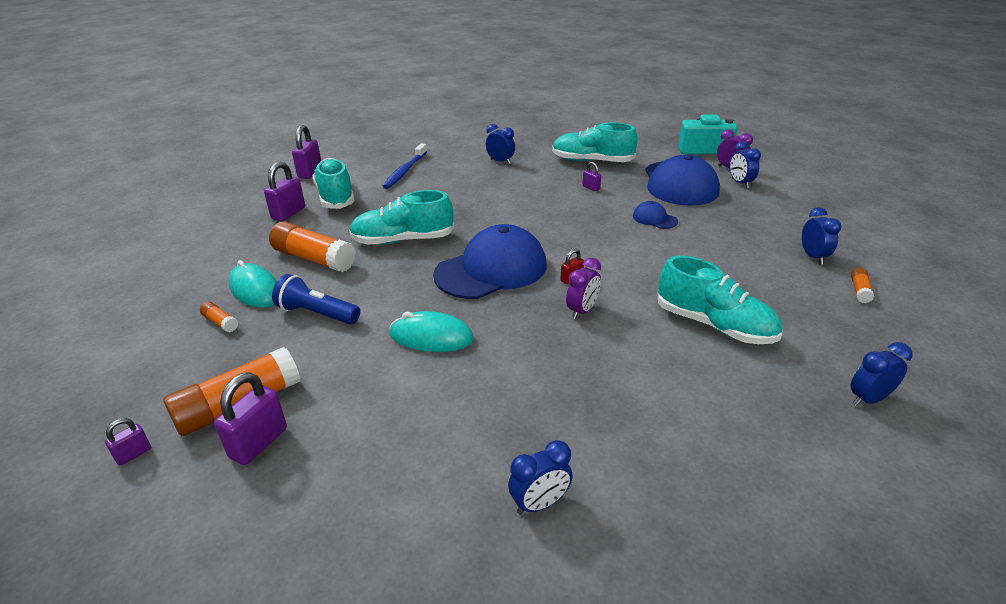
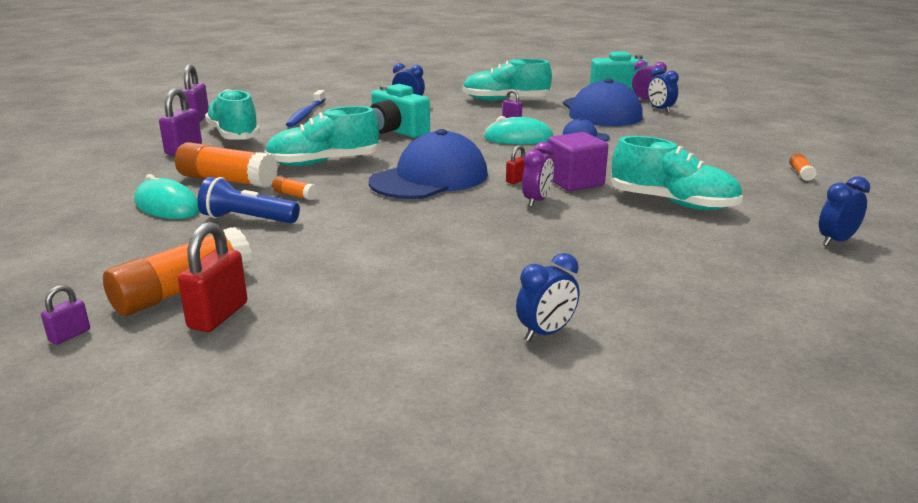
camera: 10 degrees left, 10 degrees down
orange glue stick [200,302,238,333] -> orange glue stick moved to [272,176,318,200]
purple padlock [214,372,287,465] -> red padlock [178,222,248,332]
turquoise mouse [390,311,474,352] -> turquoise mouse moved to [484,116,553,144]
blue clock [802,207,841,264] -> none
none -> turquoise camera [370,84,430,138]
none -> purple cube [548,132,608,191]

